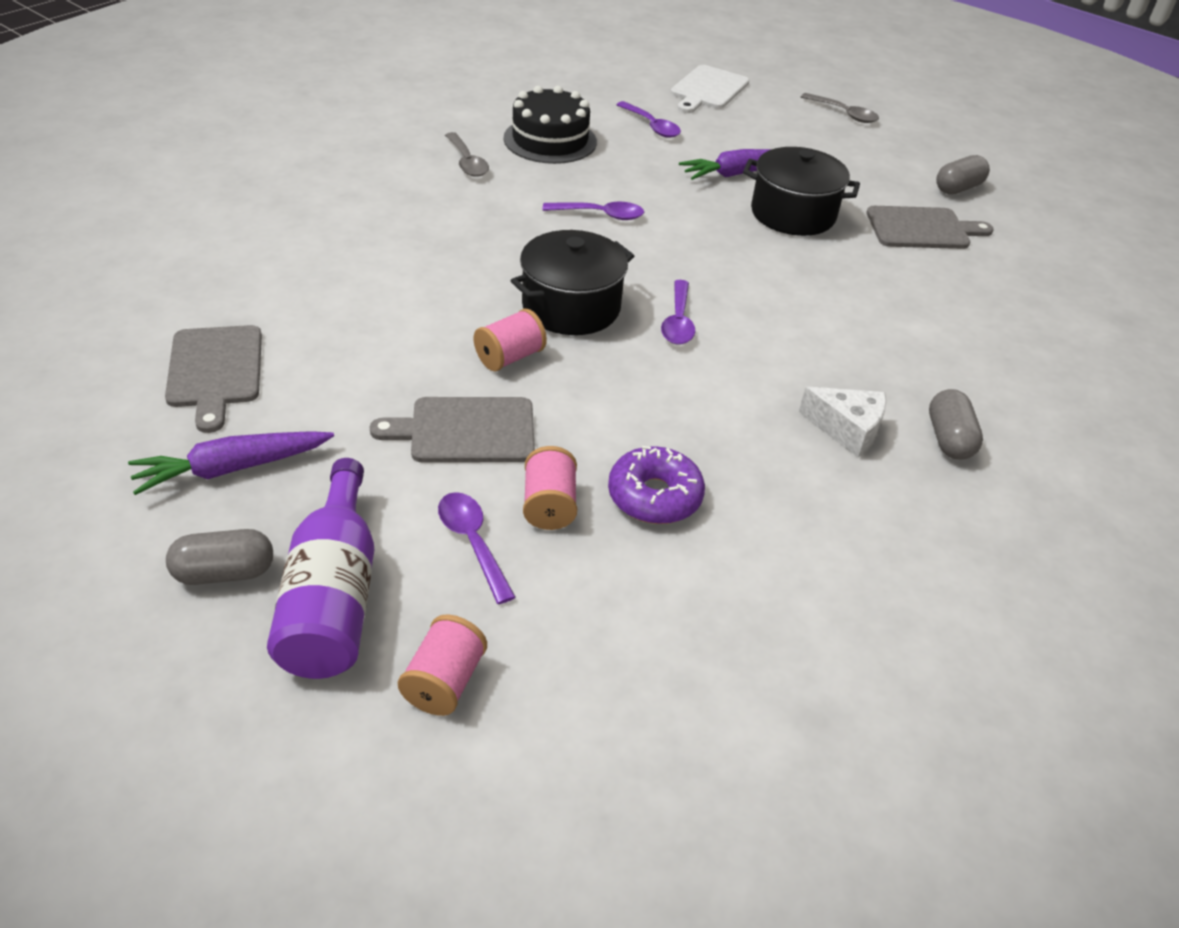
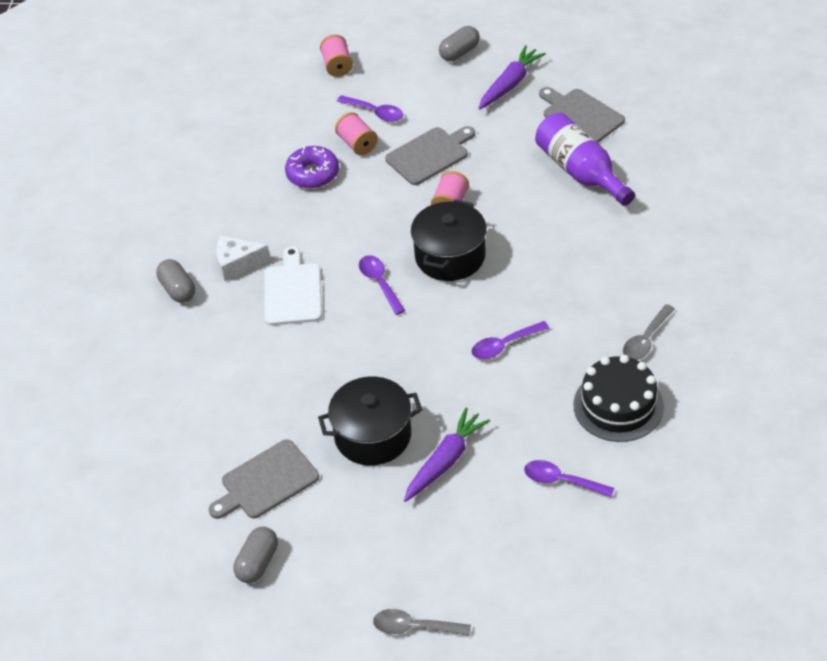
camera: 155 degrees right, 5 degrees up
purple bottle [267,458,374,679] -> purple bottle moved to [535,113,635,206]
grey spoon [445,132,489,177] -> grey spoon turned 90 degrees counterclockwise [623,304,675,360]
white cutting board [671,65,749,113] -> white cutting board moved to [264,246,322,325]

